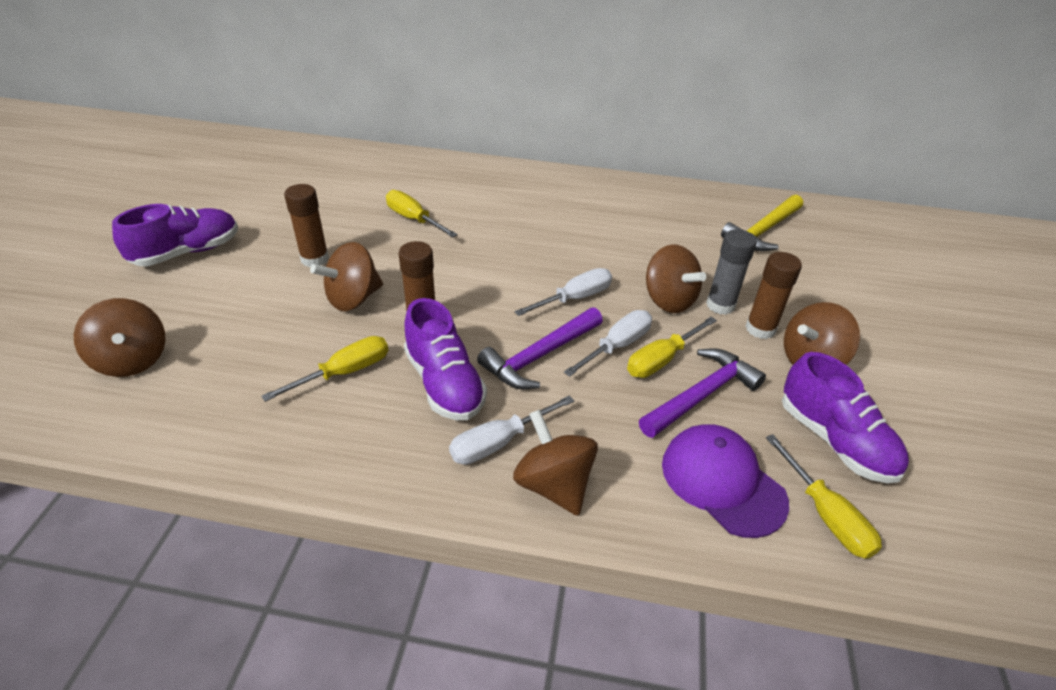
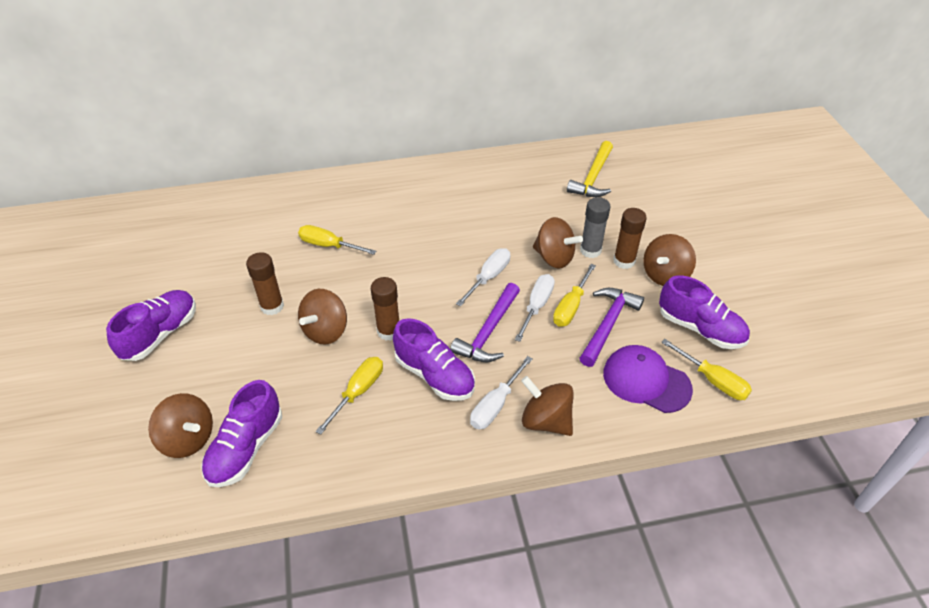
camera: 20 degrees left, 5 degrees up
none -> purple shoe [201,380,282,487]

